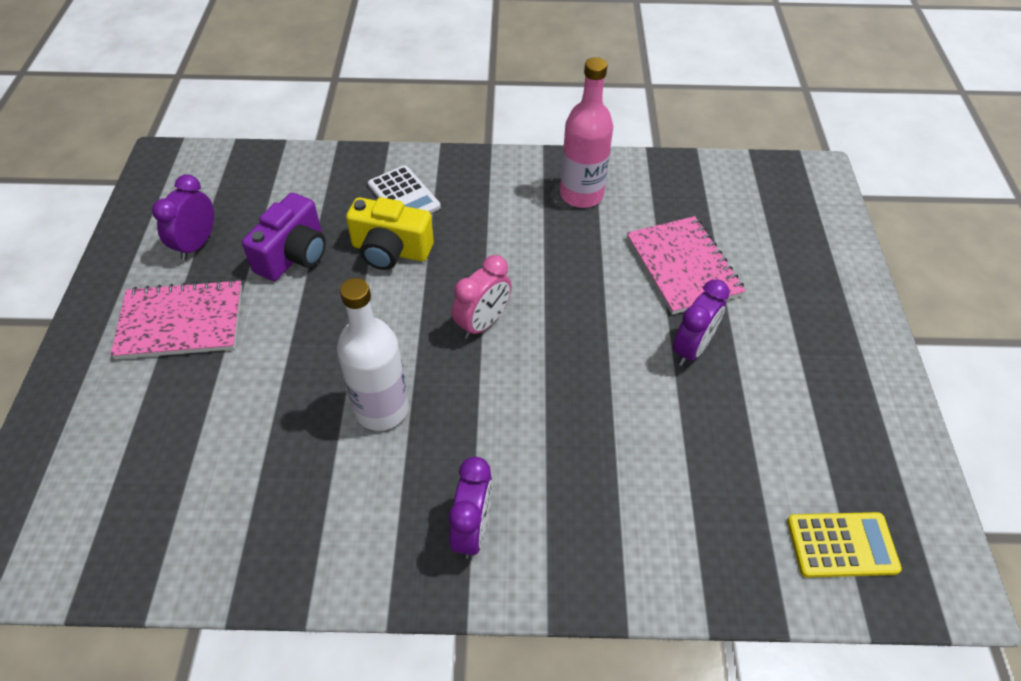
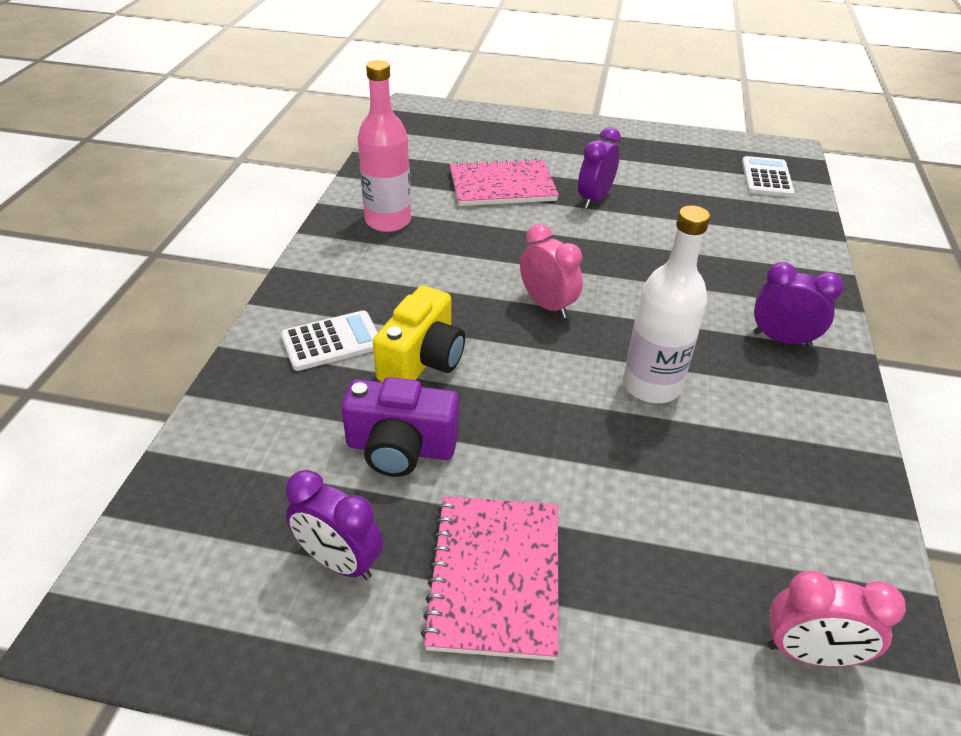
camera: 80 degrees left, 10 degrees down
purple camera [242,193,326,281] -> purple camera turned 150 degrees clockwise [341,377,459,477]
purple clock [673,279,730,366] -> purple clock turned 105 degrees counterclockwise [578,127,621,209]
yellow calculator [787,512,902,578] -> white calculator [742,156,795,197]
none -> pink clock [768,571,906,667]

